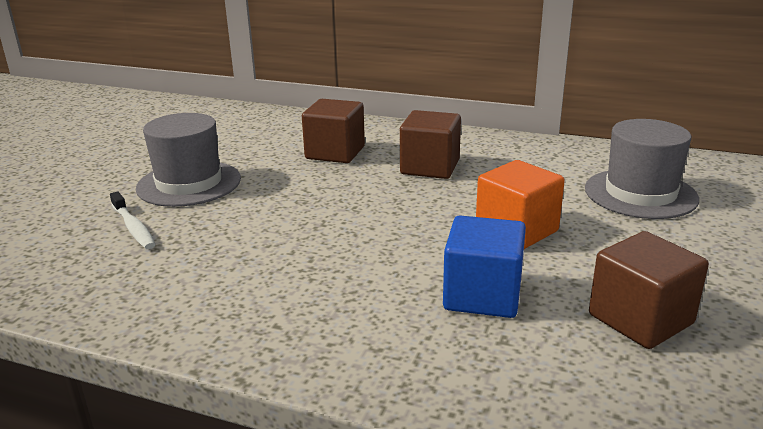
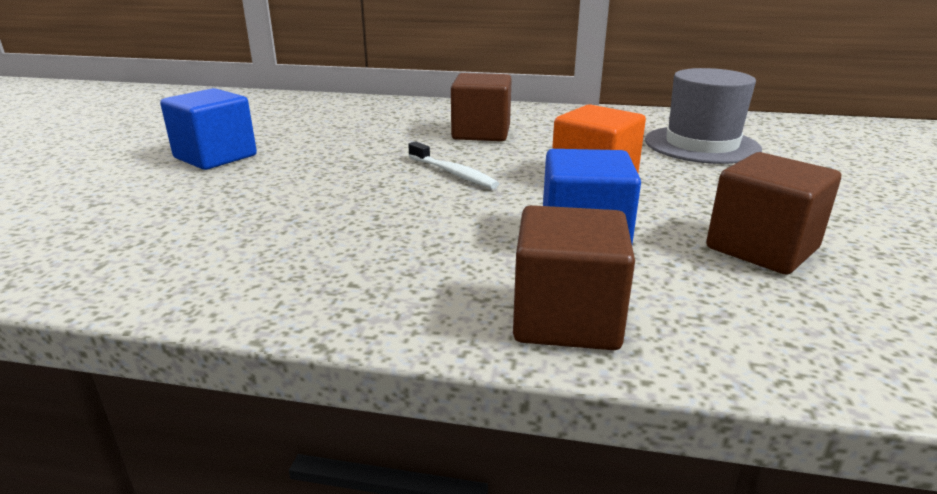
camera: 10 degrees left, 0 degrees up
white toothbrush [110,191,156,249] -> white toothbrush moved to [408,141,499,189]
grey hat [136,113,241,207] -> blue cube [160,88,257,170]
brown cube [302,99,365,163] -> brown cube moved to [513,205,635,350]

